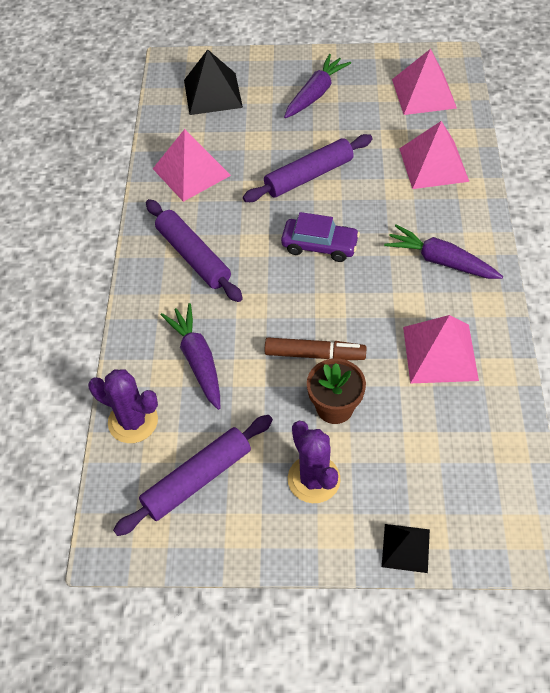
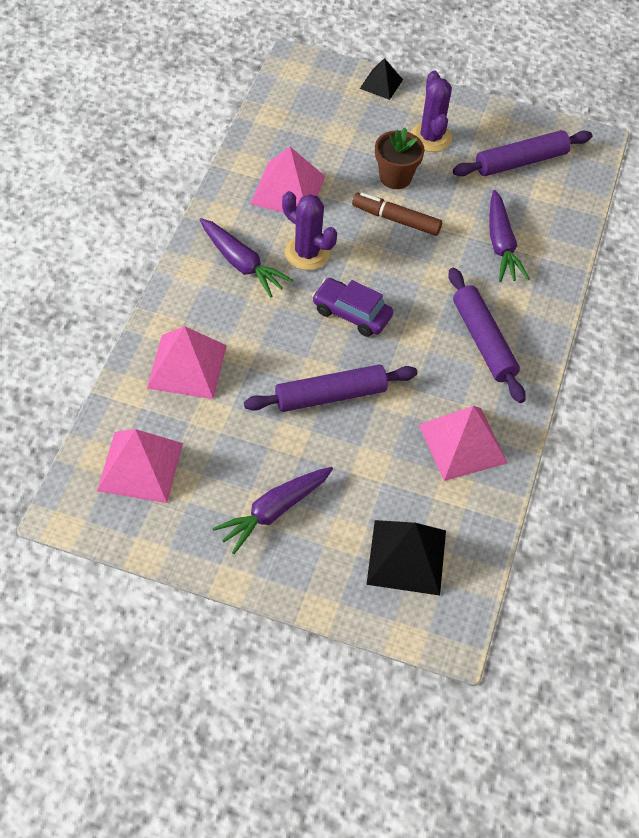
camera: 170 degrees left, 0 degrees up
purple cactus [88,369,158,443] -> purple cactus moved to [282,191,337,270]

